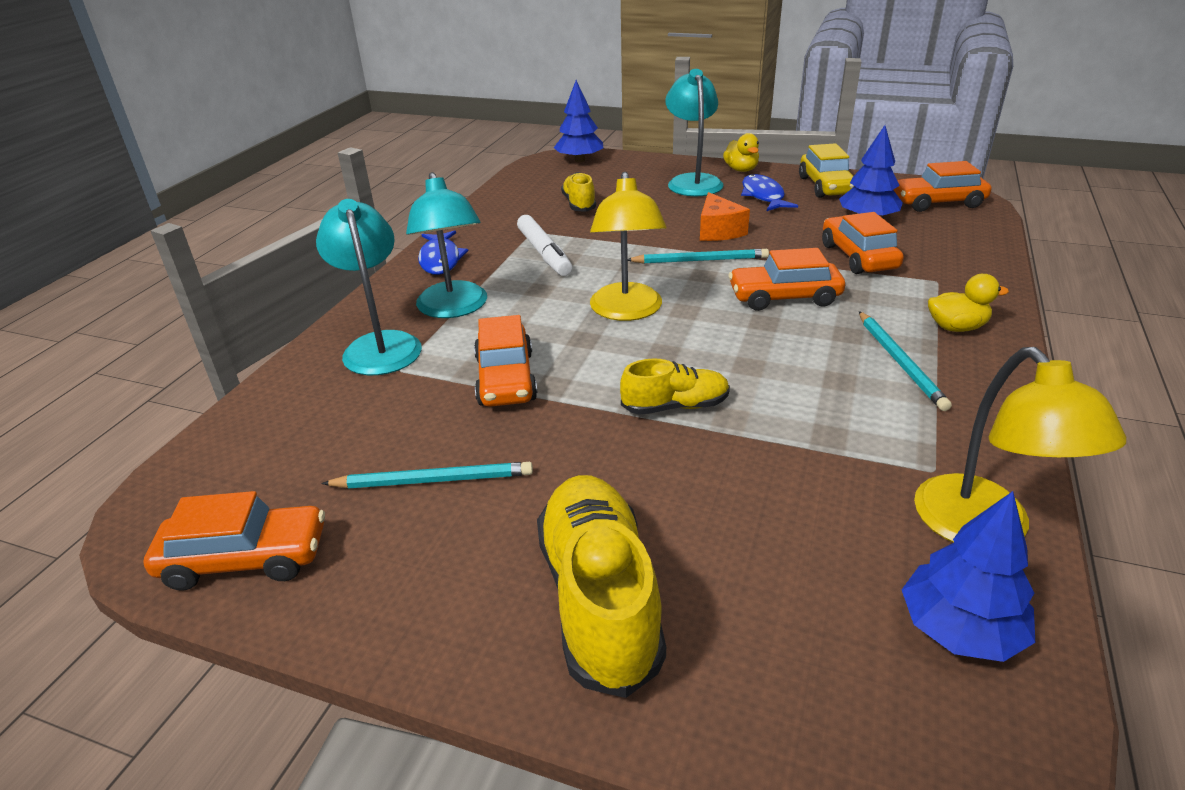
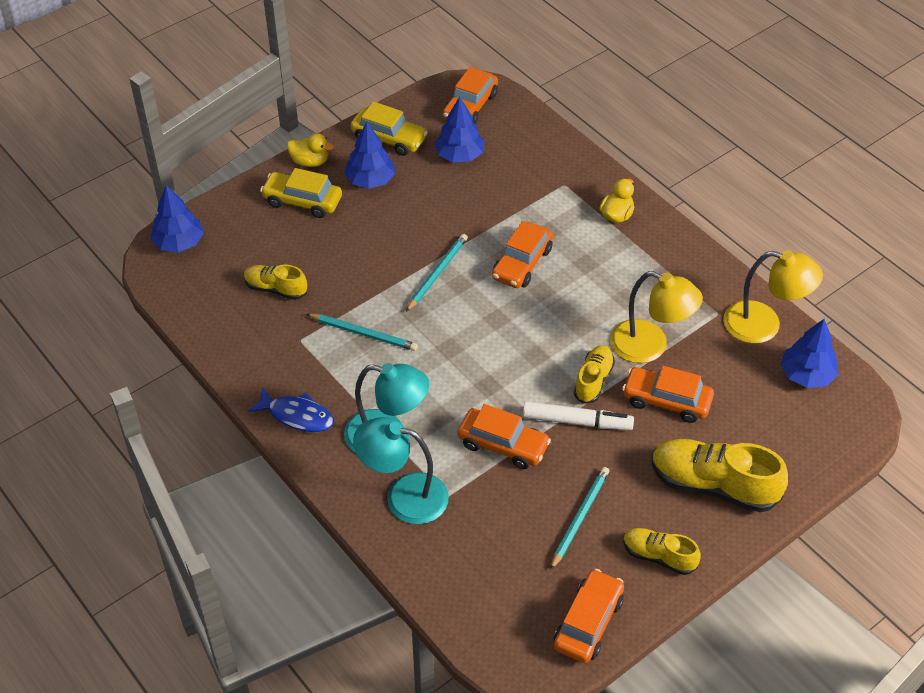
camera: 60 degrees left, 15 degrees up
white marker [517,215,572,276] -> white marker moved to [523,401,634,430]
yellow lamp [590,172,666,321] -> yellow lamp moved to [610,271,703,363]
turquoise lamp [665,69,724,196] -> yellow car [260,168,342,218]
orange cheese [700,192,750,241] -> none
blue fish [741,174,798,211] -> blue tree [344,122,395,189]
orange car [822,212,904,274] -> orange car moved to [622,366,714,423]
turquoise pencil [859,311,952,411] -> turquoise pencil moved to [307,314,418,351]
none -> yellow shoe [623,528,701,575]

